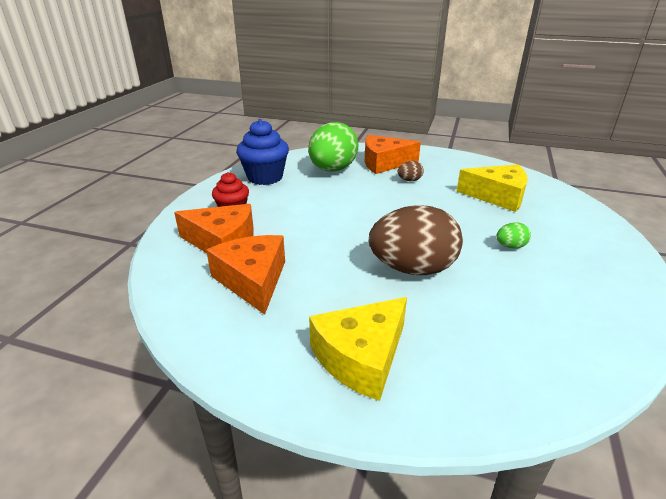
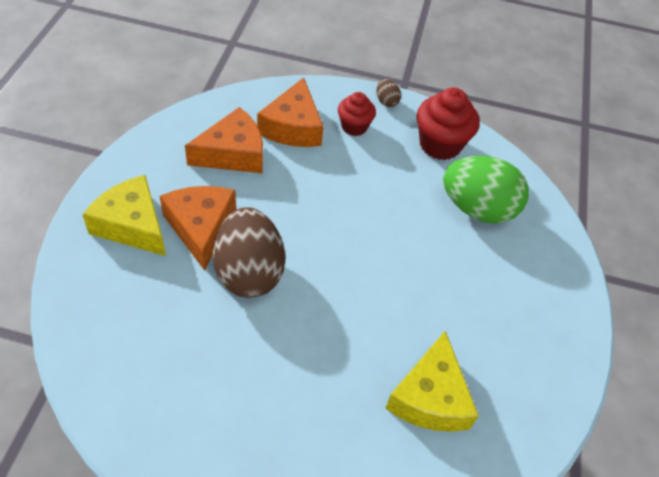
camera: 80 degrees right, 20 degrees up
blue cupcake [236,119,289,185] -> red cupcake [417,88,480,160]
orange cheese [365,135,421,174] -> orange cheese moved to [160,186,236,271]
brown egg [397,161,424,181] -> brown egg moved to [376,79,401,107]
green egg [496,222,531,249] -> none

